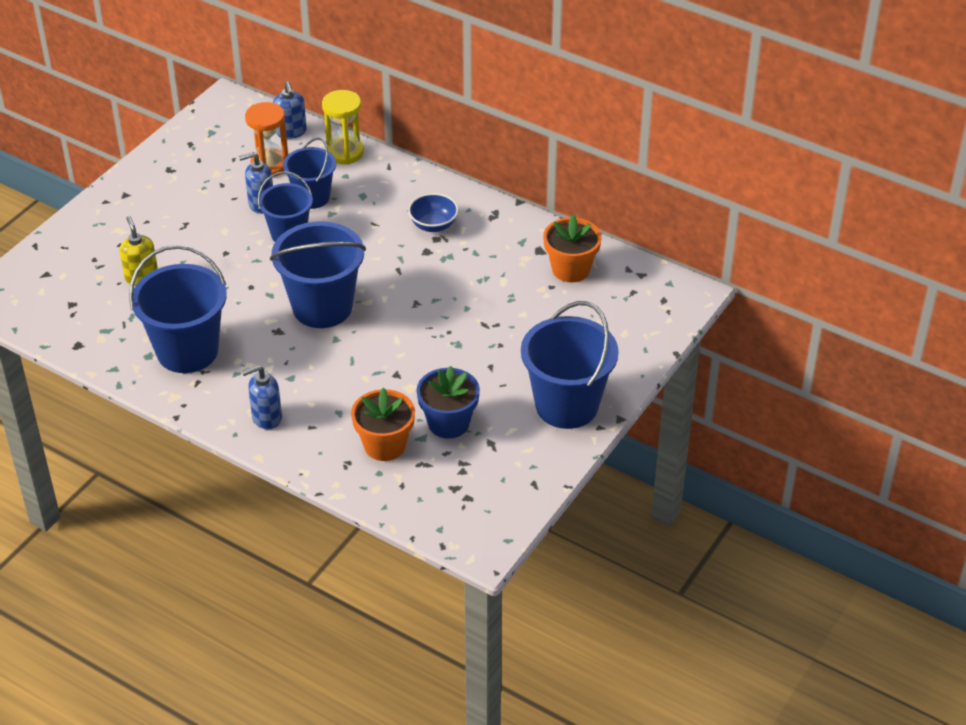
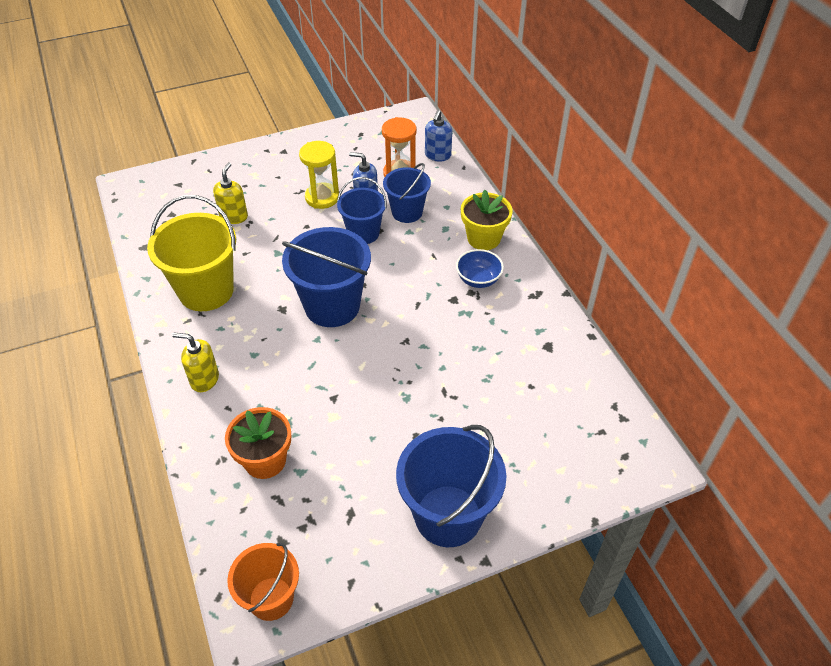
camera: 35 degrees right, 5 degrees up
blue bucket [129,245,226,373] -> yellow bucket [147,195,236,311]
blue soap dispenser [242,365,282,429] -> yellow soap dispenser [172,333,219,392]
yellow hourglass [322,90,364,165] -> yellow hourglass moved to [299,141,339,209]
blue flower pot [416,366,480,439] -> none
orange flower pot [543,214,602,283] -> none
none -> orange bucket [227,543,299,621]
none -> yellow flower pot [461,190,513,250]

